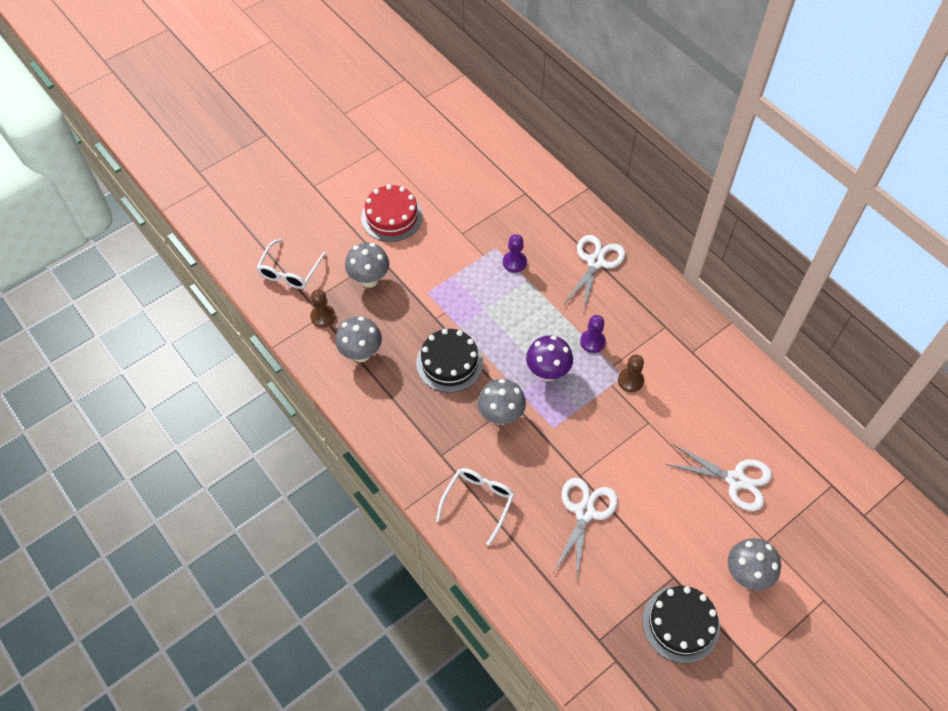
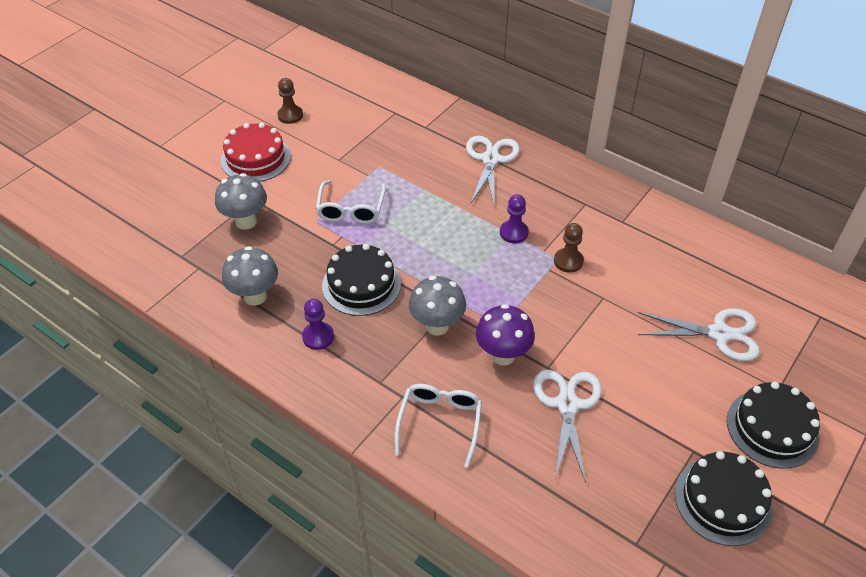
camera: 15 degrees left, 10 degrees down
white glasses [256,238,326,289] -> white glasses moved to [316,180,386,224]
brown pawn [310,289,336,327] -> brown pawn moved to [277,78,303,124]
purple pawn [503,234,527,273] -> purple pawn moved to [302,299,334,350]
purple mushroom [526,335,573,381] -> purple mushroom moved to [476,304,535,366]
grey mushroom [728,538,781,590] -> black cake [727,382,820,469]

